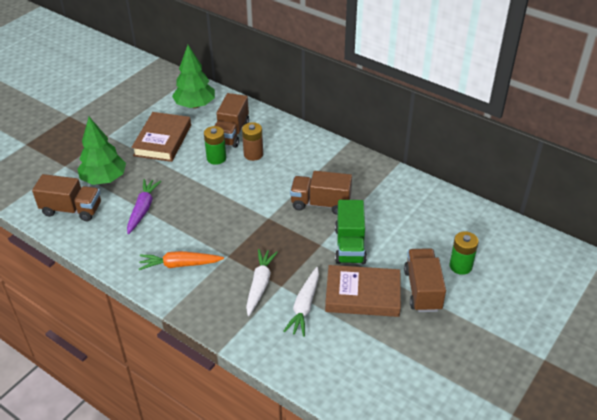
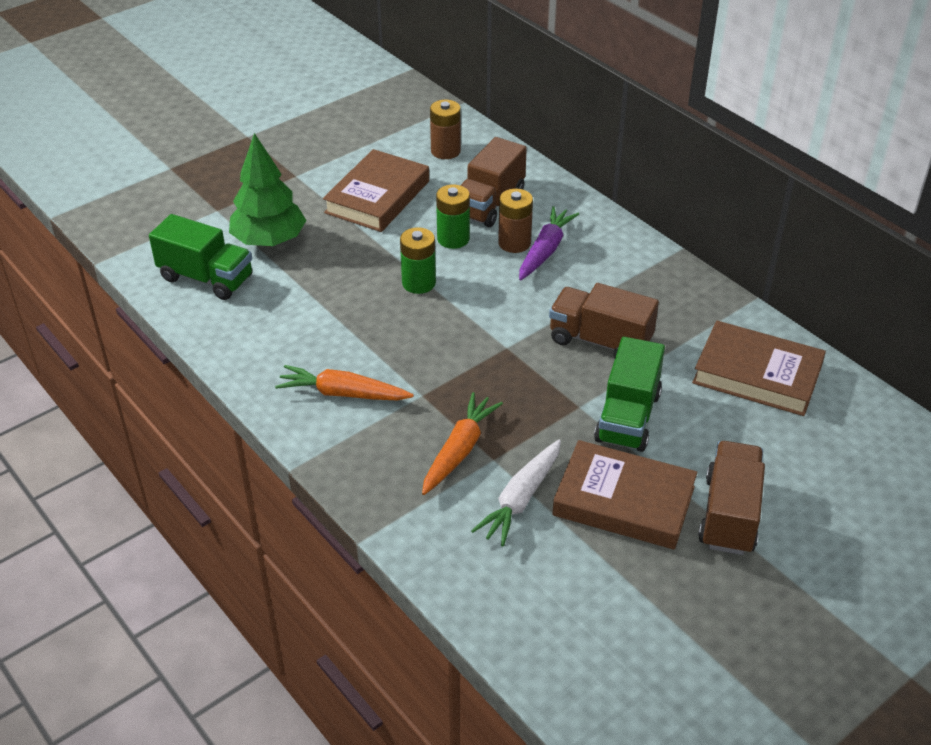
camera: 15 degrees right, 0 degrees up
brown truck [32,174,101,221] -> green truck [149,214,253,300]
purple carrot [127,179,161,234] -> purple carrot moved to [519,206,579,280]
green tree [172,45,215,108] -> brown battery [430,100,461,159]
white carrot [246,249,278,316] -> orange carrot [422,392,503,495]
green battery [450,231,478,275] -> green battery moved to [400,227,436,294]
none -> brown book [692,321,826,416]

